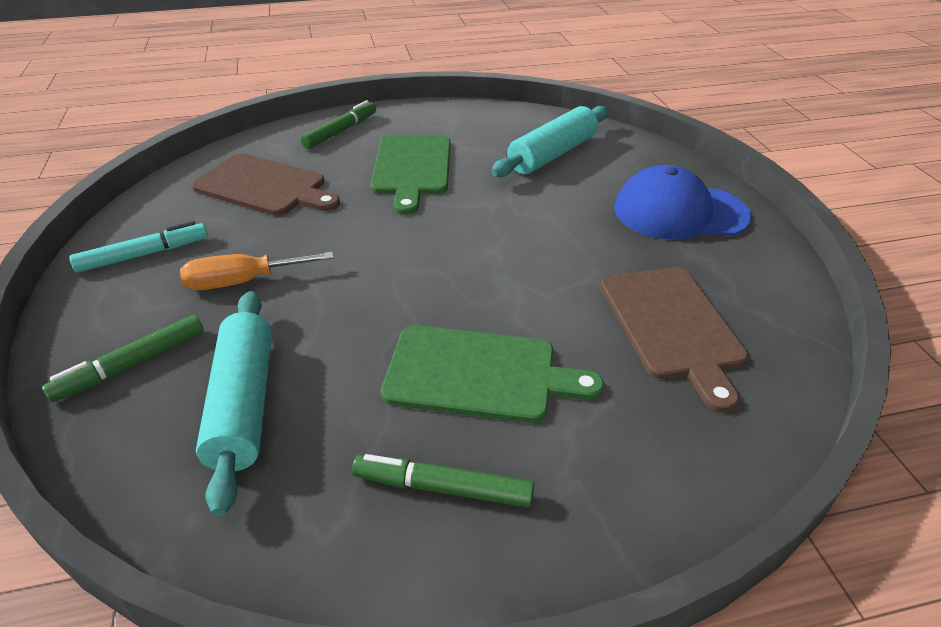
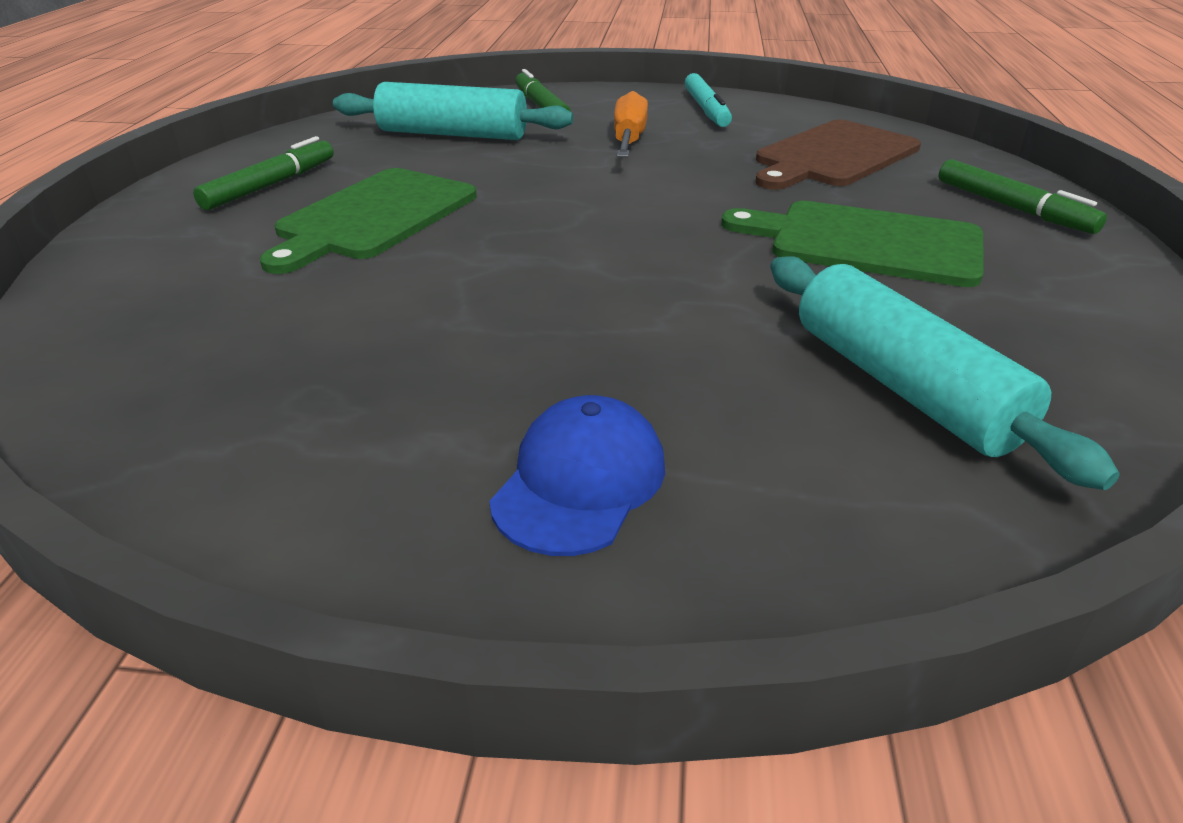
camera: 110 degrees right, 5 degrees down
brown cutting board [600,267,748,413] -> none
blue cap [614,165,752,240] -> blue cap [489,395,665,556], size x0.65

